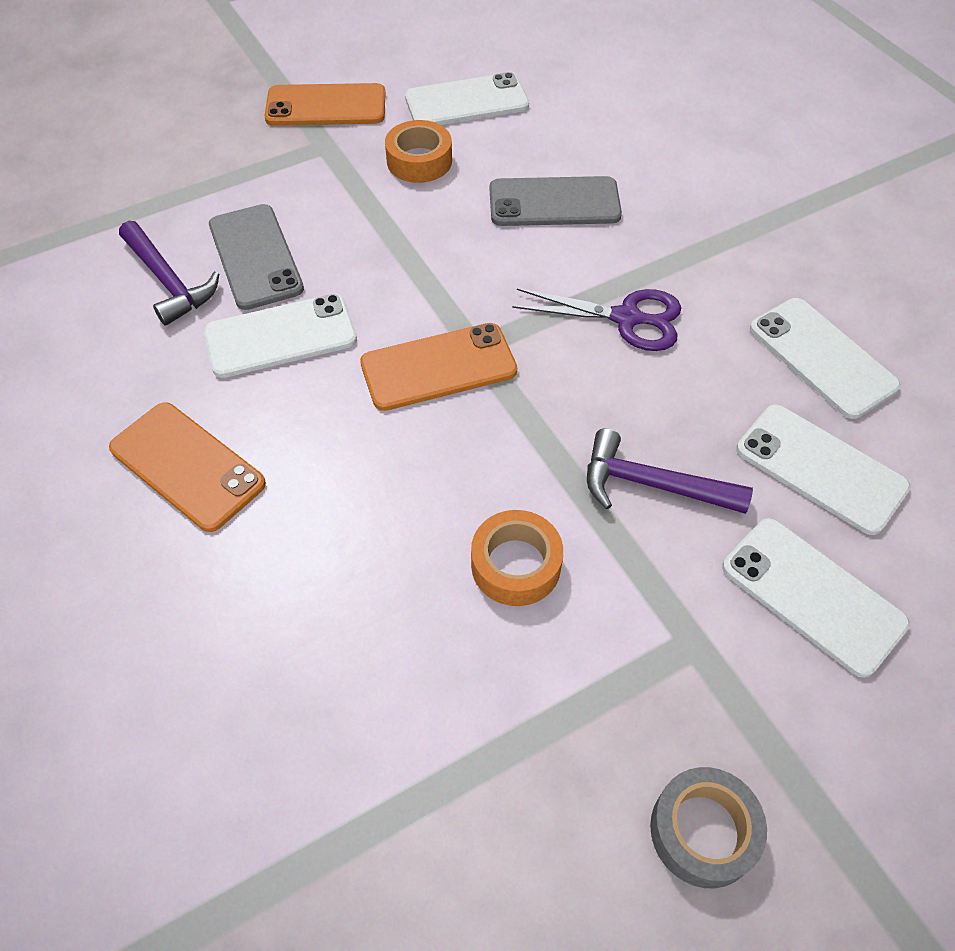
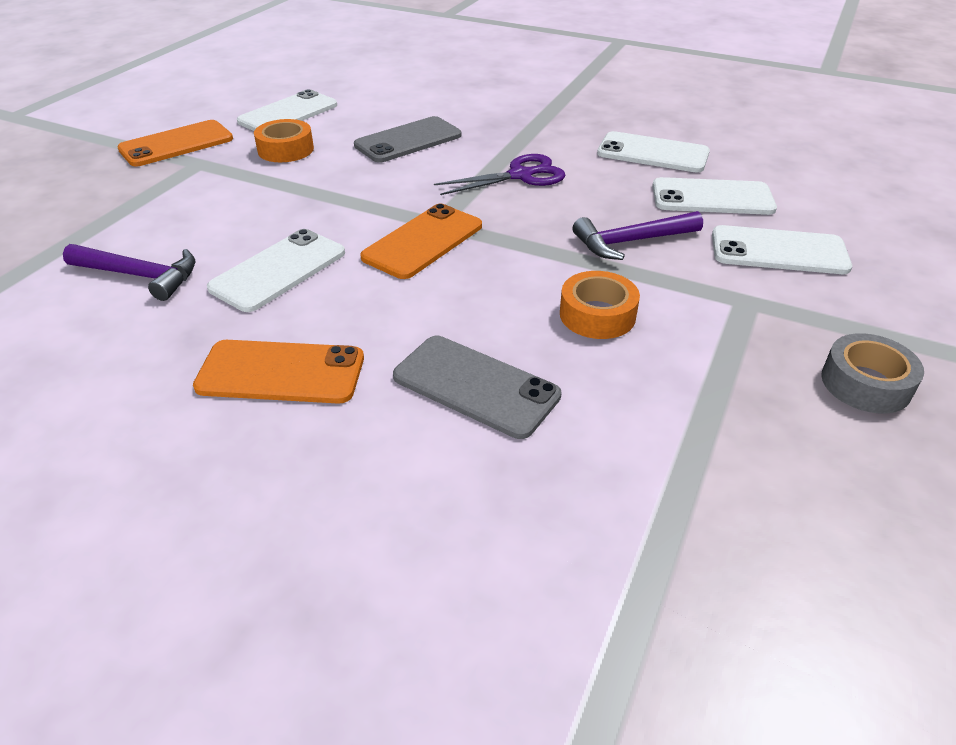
camera: 35 degrees left, 15 degrees down
grey phone [209,204,304,310] -> grey phone moved to [393,336,561,439]

